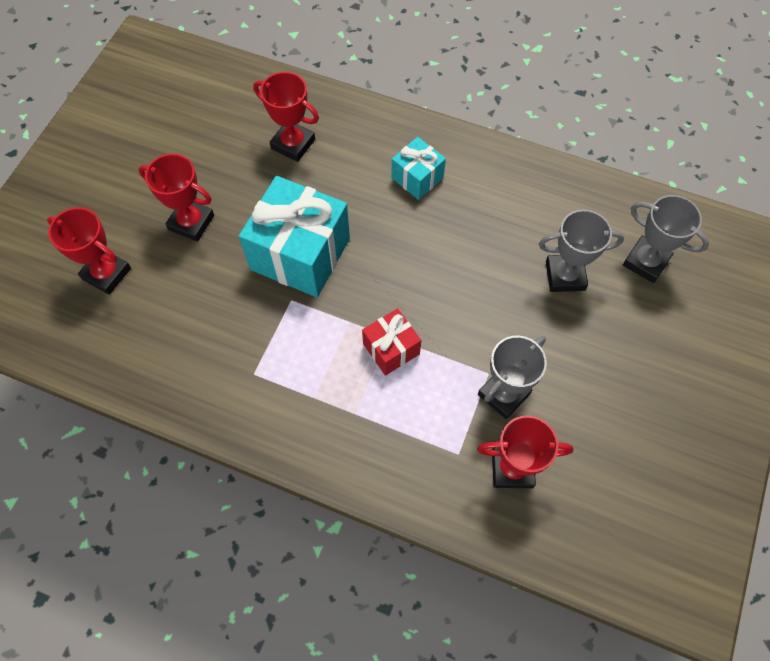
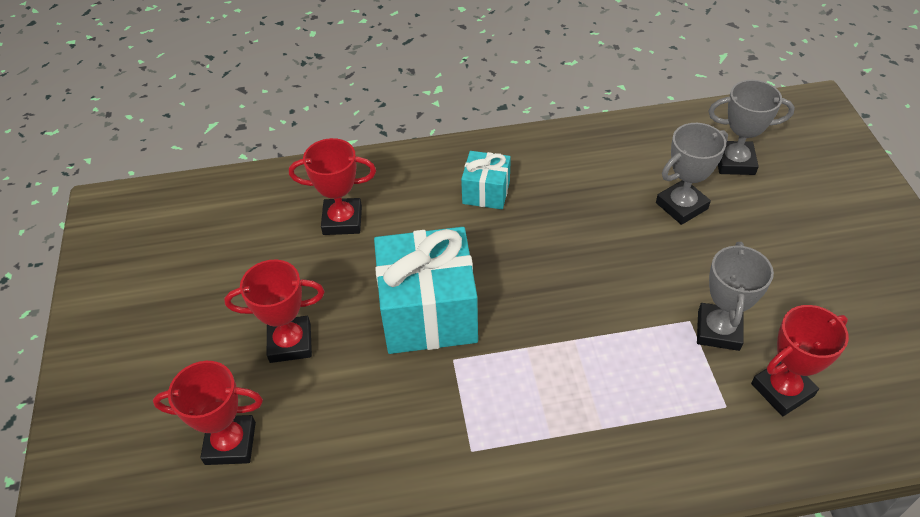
camera: 30 degrees left, 15 degrees down
red gift [362,308,421,376] -> none

